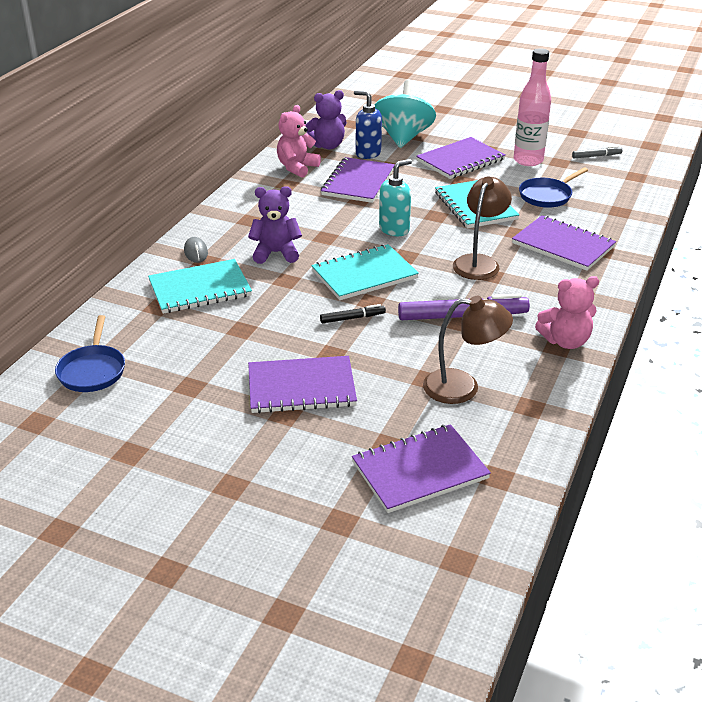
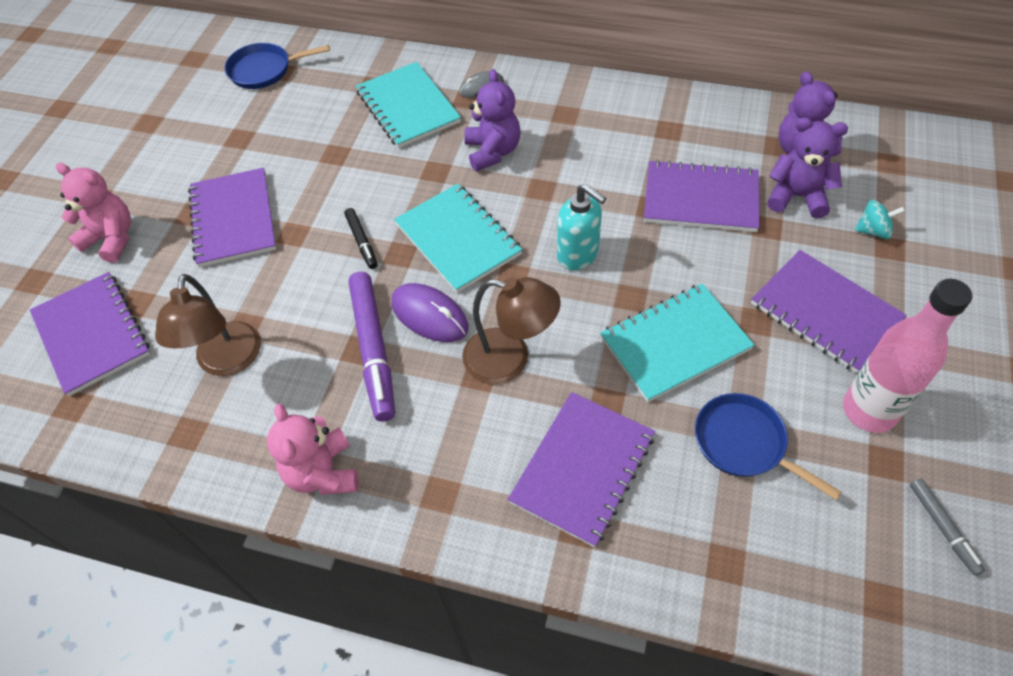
camera: 85 degrees right, 20 degrees up
pink teddy bear [277,105,321,178] -> pink teddy bear moved to [56,163,131,263]
blue soap dispenser [354,90,382,159] -> purple teddy bear [767,117,848,218]
turquoise spinning top [375,80,436,148] -> turquoise spinning top [855,200,905,239], size x0.42
none -> purple mouse [391,283,468,342]

